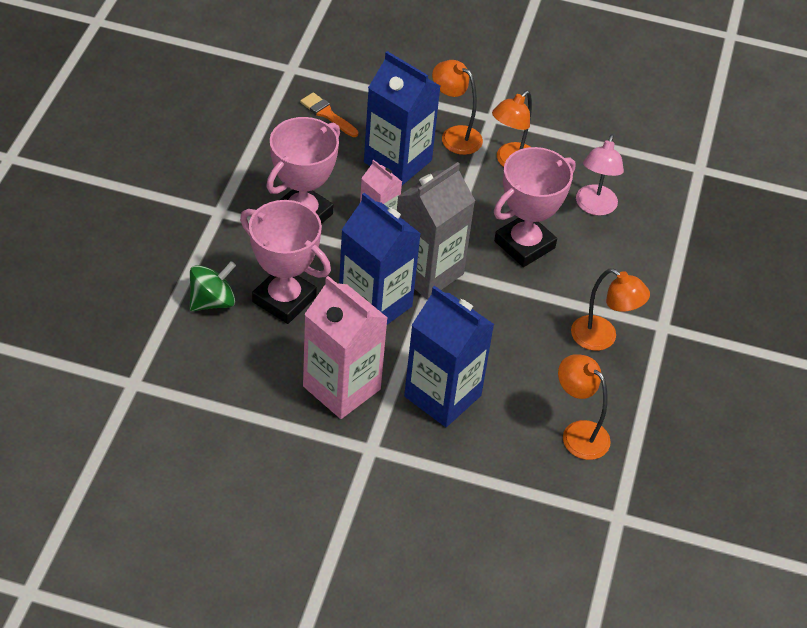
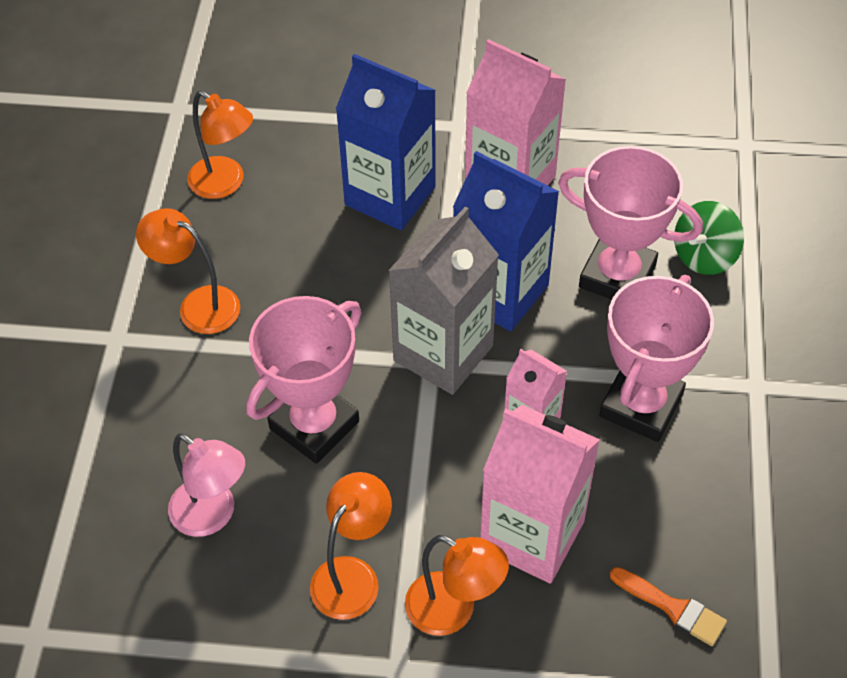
camera: 175 degrees right, 5 degrees up
blue carton [364,51,440,185] -> pink carton [480,405,600,584]
pink lamp [576,135,624,216] -> pink lamp turned 120 degrees clockwise [168,433,245,537]

